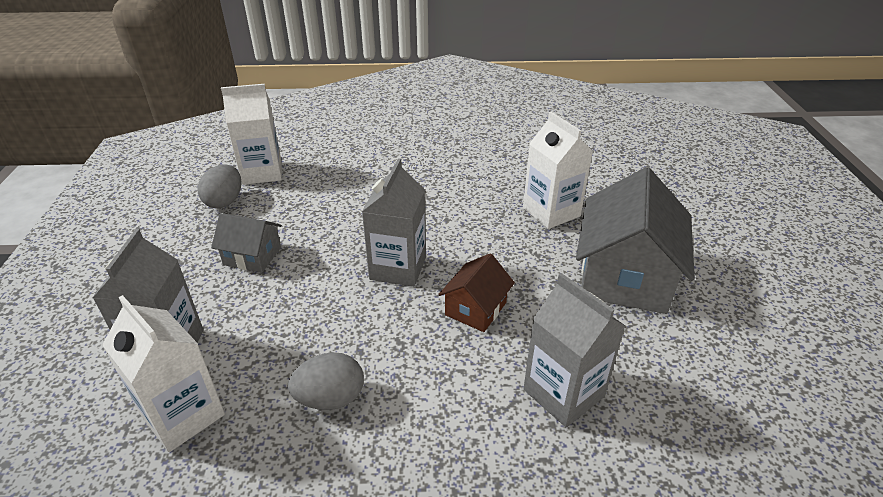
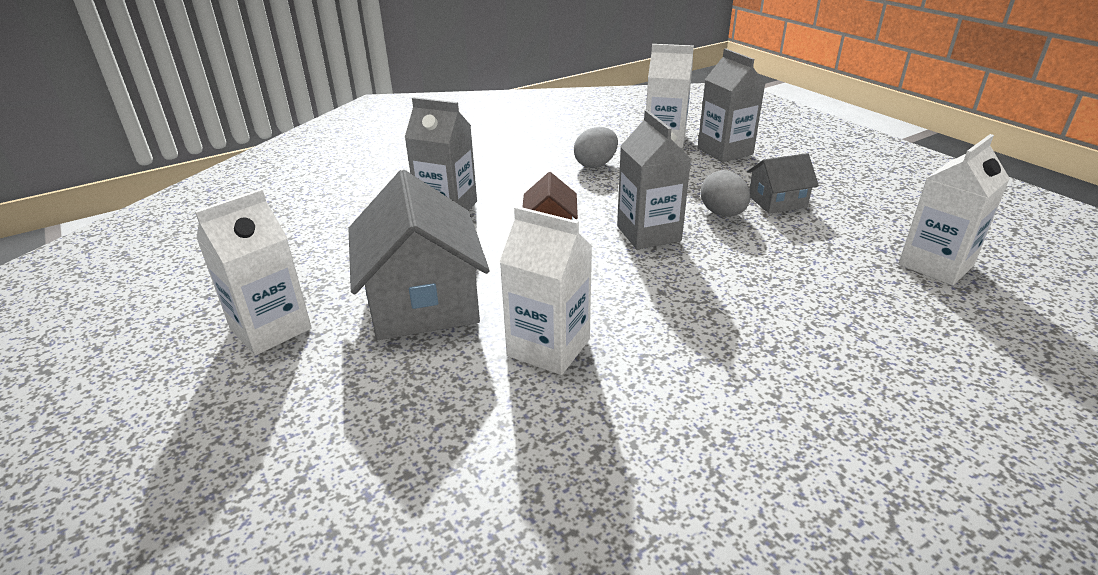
camera: 150 degrees right, 5 degrees down
grey egg [198,165,241,208] -> grey egg moved to [701,170,750,216]
none -> white carton [195,189,312,355]

